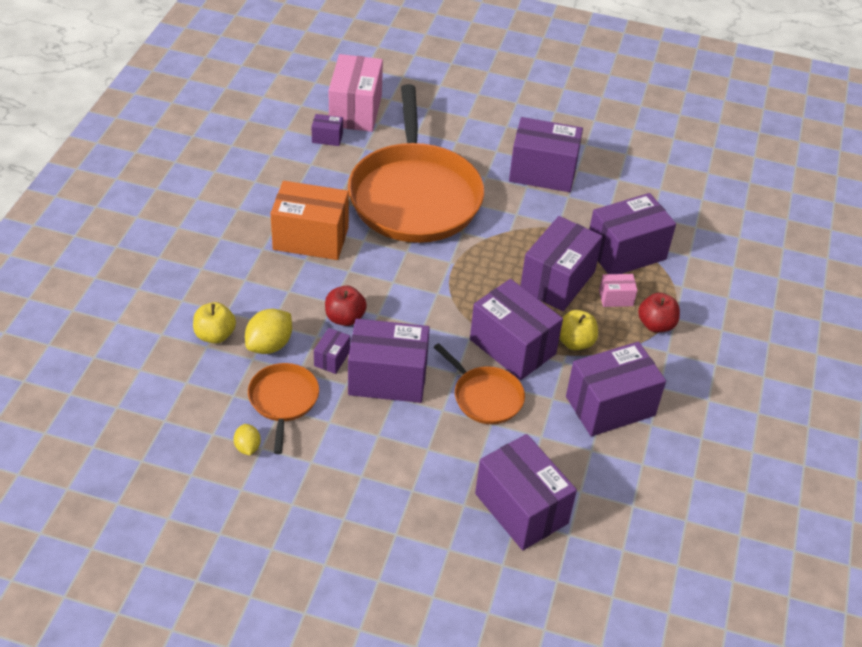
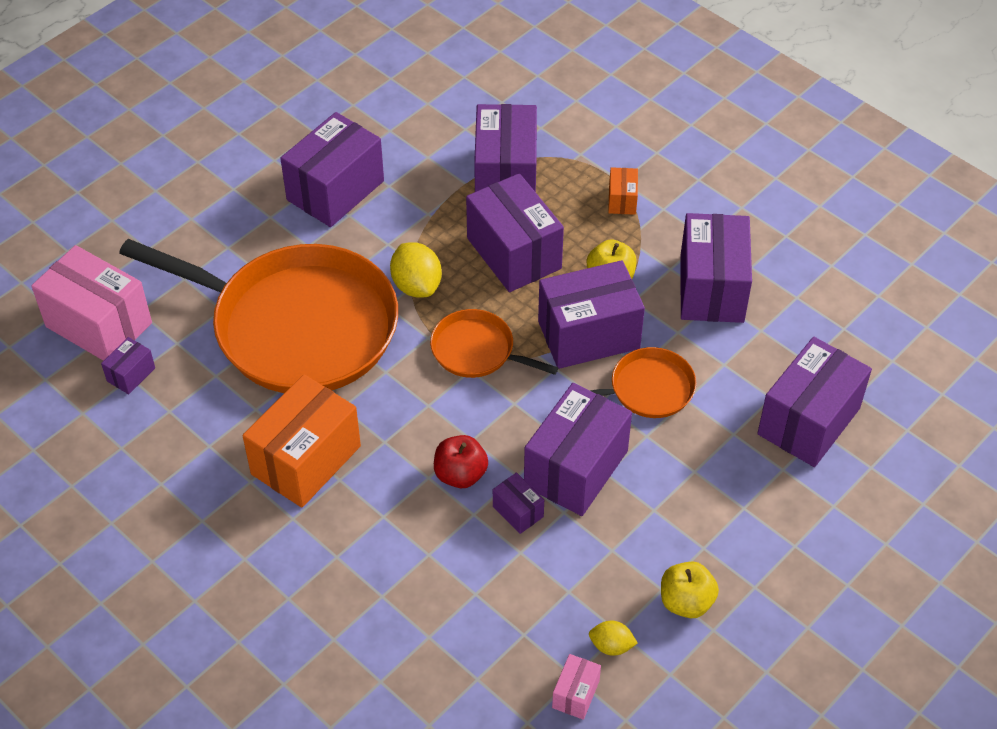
camera: 60 degrees left, 5 degrees up
yellow apple [193,302,236,344] -> yellow apple moved to [661,561,719,618]
yellow lemon [245,309,292,354] -> yellow lemon moved to [390,242,442,298]
orange pan [248,363,319,454] -> orange pan moved to [430,309,558,378]
purple box [475,434,577,550] -> purple box turned 45 degrees counterclockwise [757,337,872,467]
pink box [599,274,637,307] -> pink box moved to [552,654,601,720]
red apple [638,293,680,332] -> orange box [608,167,638,215]

